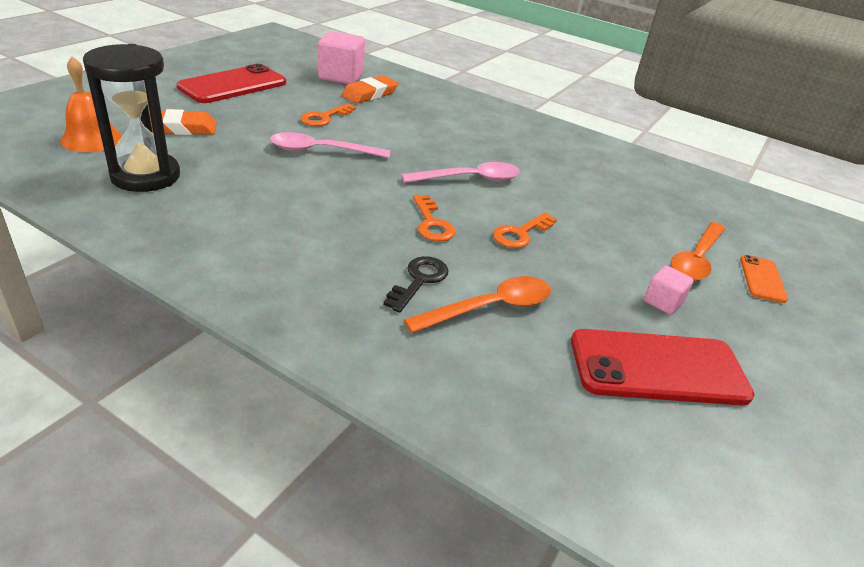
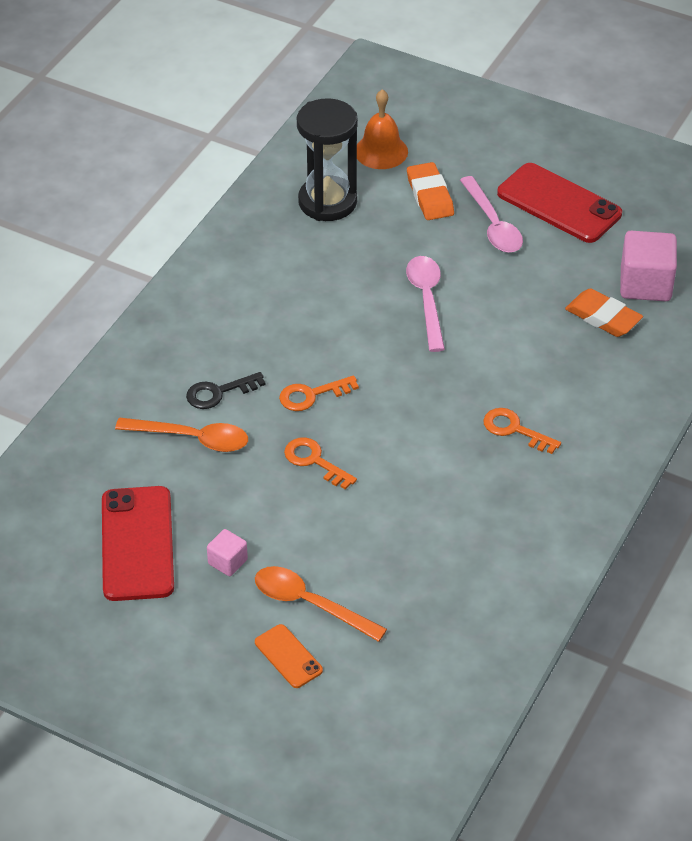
camera: 90 degrees right, 10 degrees up
orange key [300,103,356,126] -> orange key moved to [483,408,561,454]
black key [383,256,448,313] -> black key turned 135 degrees clockwise [186,372,266,409]
pink spoon [401,162,520,183] -> pink spoon moved to [460,176,523,253]
orange spoon [404,276,551,333] -> orange spoon turned 45 degrees counterclockwise [115,418,248,452]
orange phone [740,255,788,303] -> orange phone turned 45 degrees clockwise [255,624,323,688]

